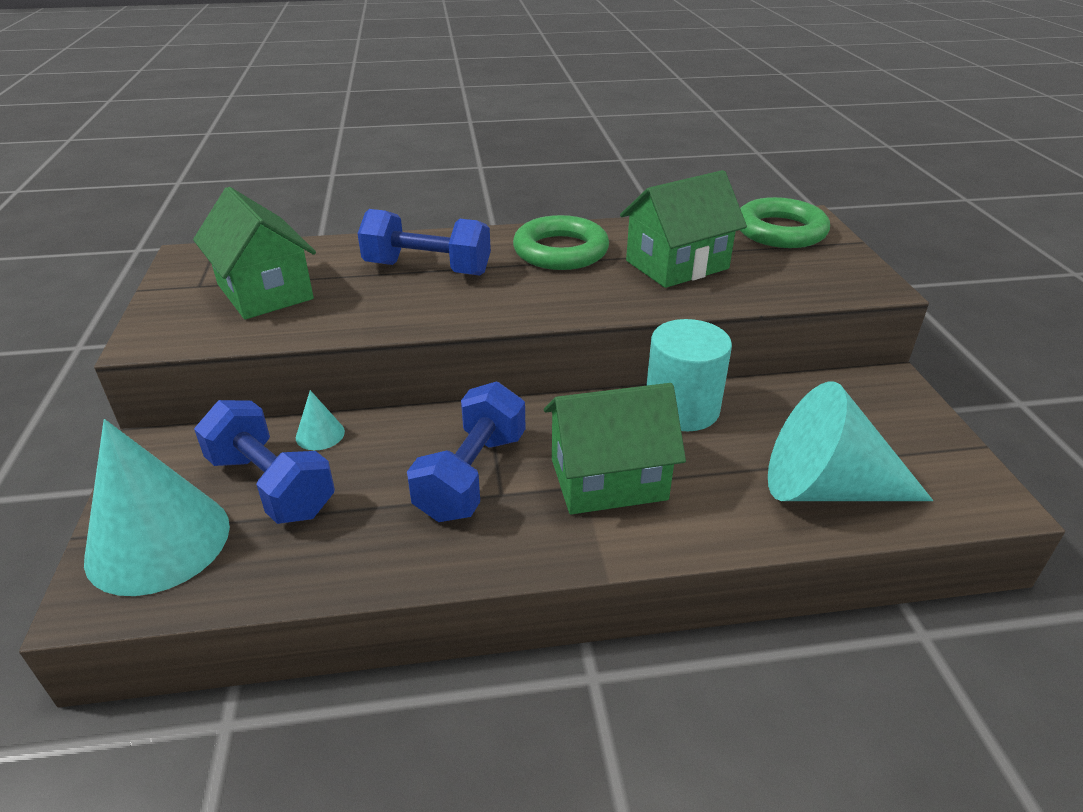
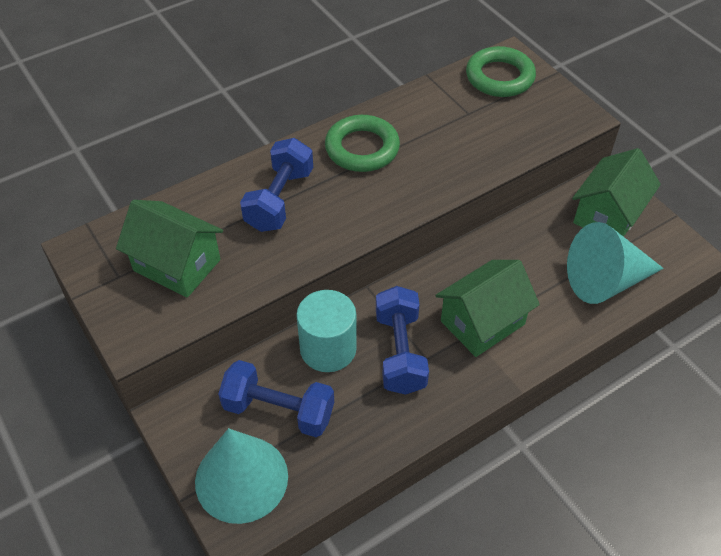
camera: 25 degrees left, 15 degrees up
turquoise cone [296,390,345,450] -> none
blue dumbbell [357,209,491,276] -> blue dumbbell turned 60 degrees counterclockwise [240,138,313,232]
green house [620,170,747,288] -> green house moved to [572,148,661,237]
turquoise cylinder [646,319,732,431] -> turquoise cylinder moved to [296,290,357,372]

